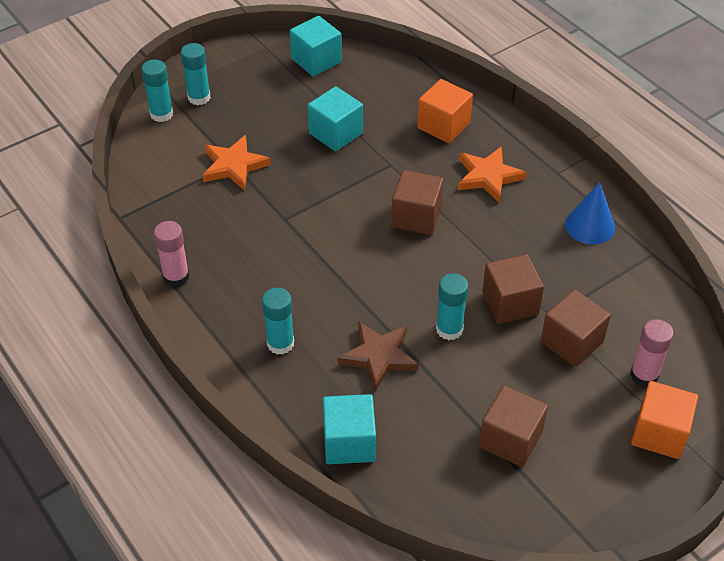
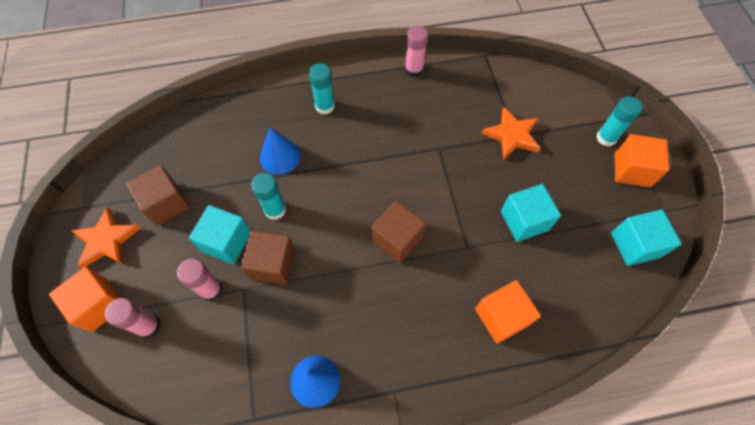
camera: 115 degrees right, 15 degrees up
turquoise glue stick [141,59,173,122] -> none
turquoise cube [323,394,376,464] -> turquoise cube moved to [189,205,251,264]
brown star [338,322,419,391] -> blue cone [260,127,300,174]
orange star [458,146,527,202] -> orange star moved to [71,206,141,269]
brown cube [541,289,611,367] -> pink glue stick [177,258,223,301]
none -> orange cube [614,134,669,187]

